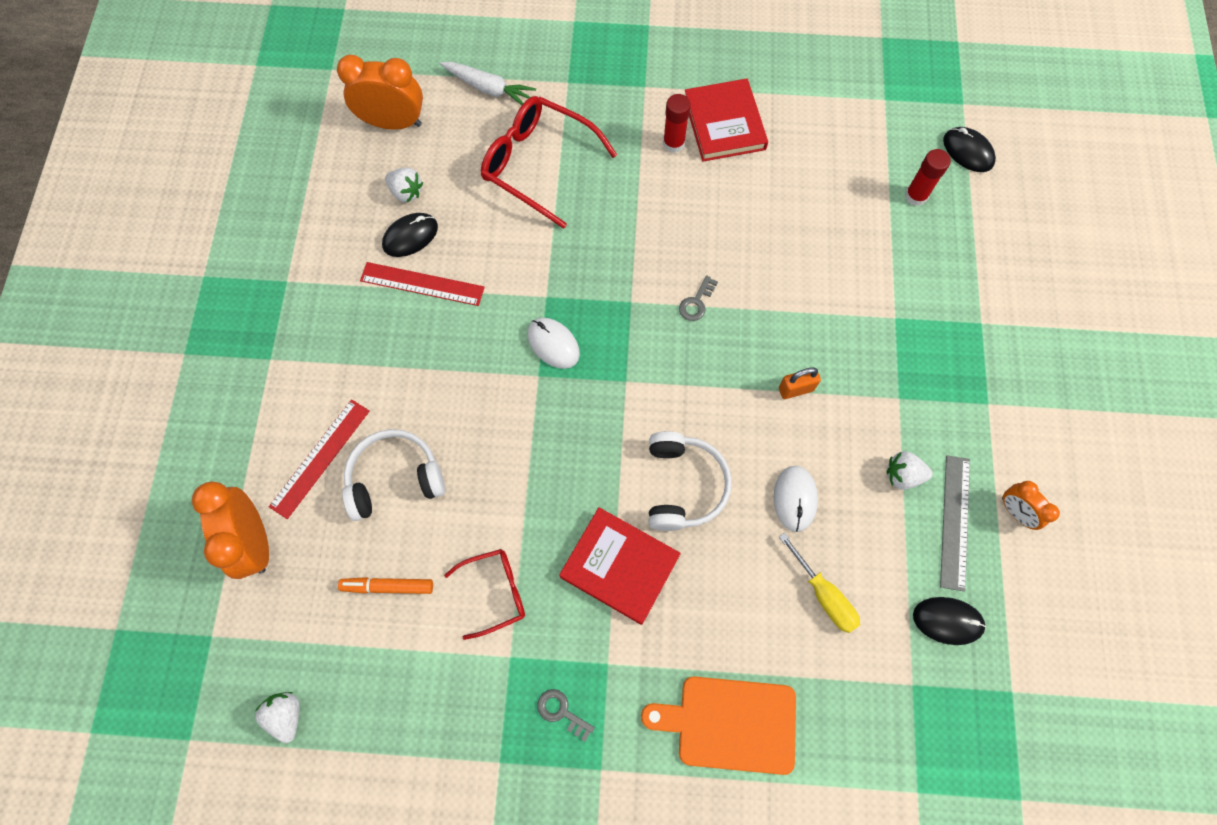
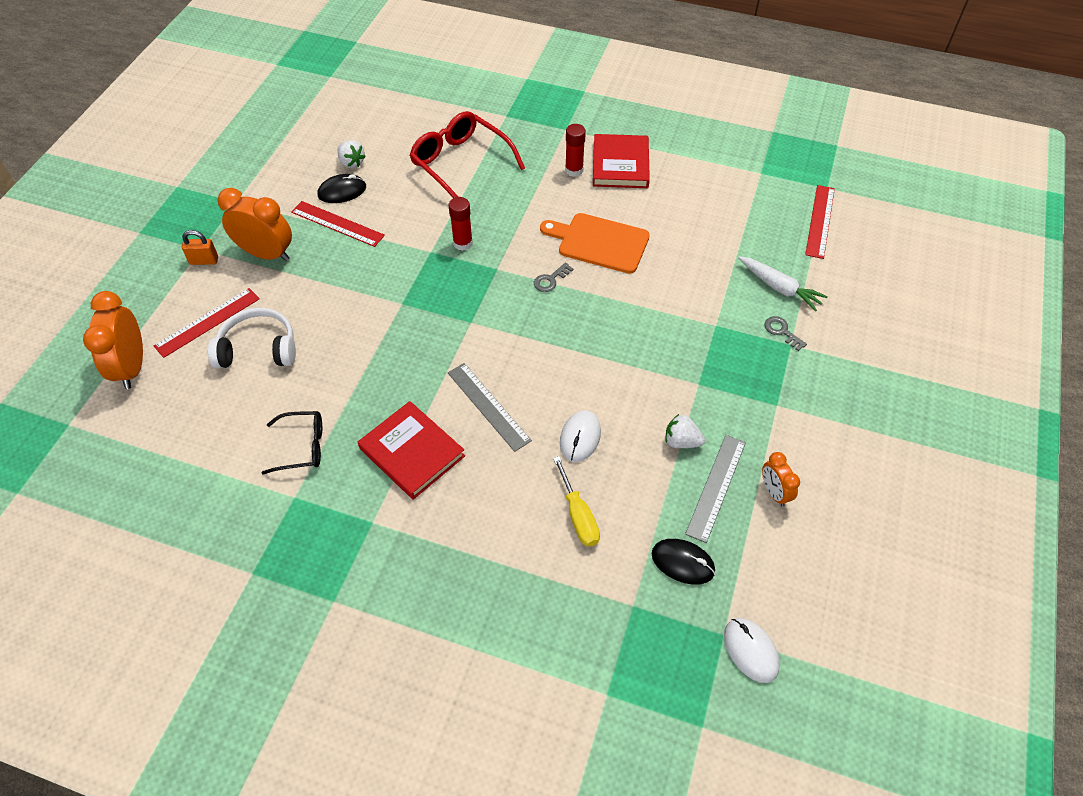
camera: 15 degrees right, 15 degrees down
white strawberry [255,692,300,743] -> none
orange clock [337,55,423,130] -> orange clock moved to [218,188,292,261]
orange marker [338,577,433,594] -> none
white carrot [440,62,536,105] -> white carrot moved to [738,256,828,311]
red glasses [444,549,525,640] -> black glasses [262,411,322,474]
white mouse [527,318,580,369] -> white mouse moved to [724,618,780,683]
grey key [537,689,595,741] -> grey key moved to [764,316,807,351]
orange cutting board [641,676,796,775] -> orange cutting board moved to [540,213,650,274]
white headphones [649,431,732,531] -> grey ruler [448,363,532,452]
orange padlock [779,367,821,399] -> orange padlock moved to [182,230,218,265]
red glue stick [905,149,951,206] -> red glue stick moved to [448,197,473,251]
black mouse [943,127,996,172] -> red ruler [805,185,835,259]

